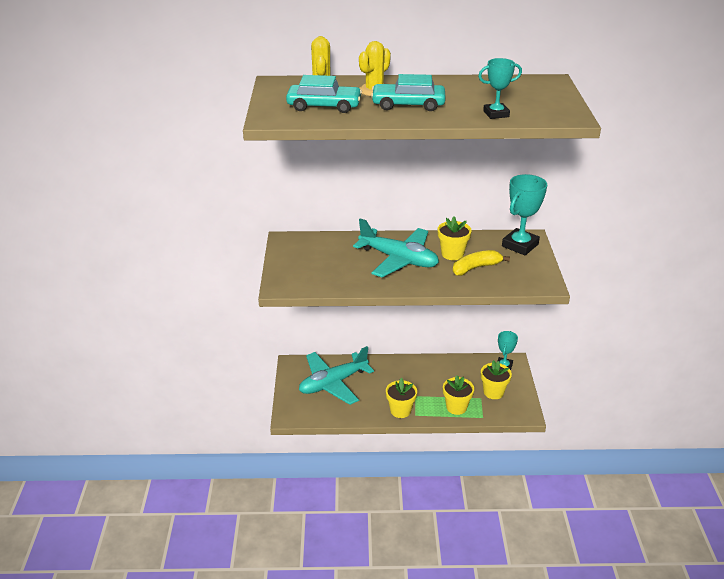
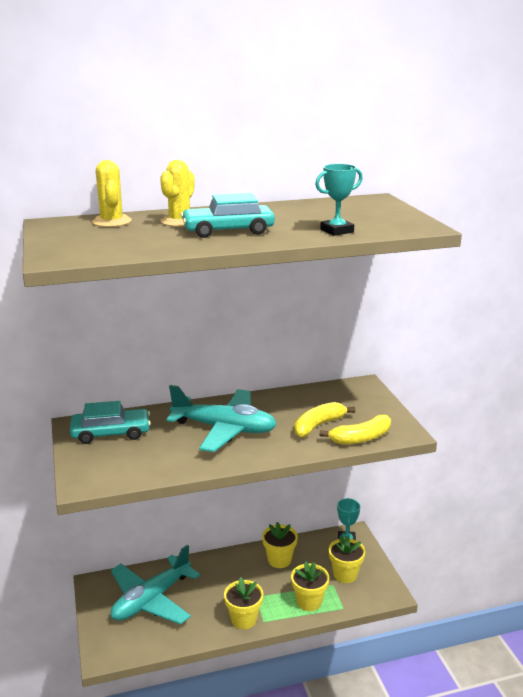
camera: 15 degrees left, 10 degrees down
turquoise car [286,75,362,113] -> turquoise car moved to [70,401,151,444]
yellow flower pot [438,216,472,260] -> yellow flower pot moved to [262,522,298,568]
turquoise trophy [502,174,547,255] -> none
none -> yellow banana [319,415,391,445]

